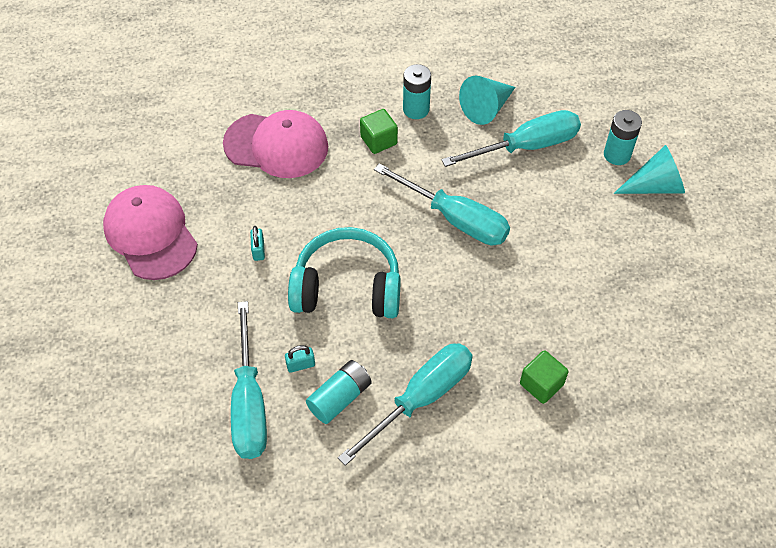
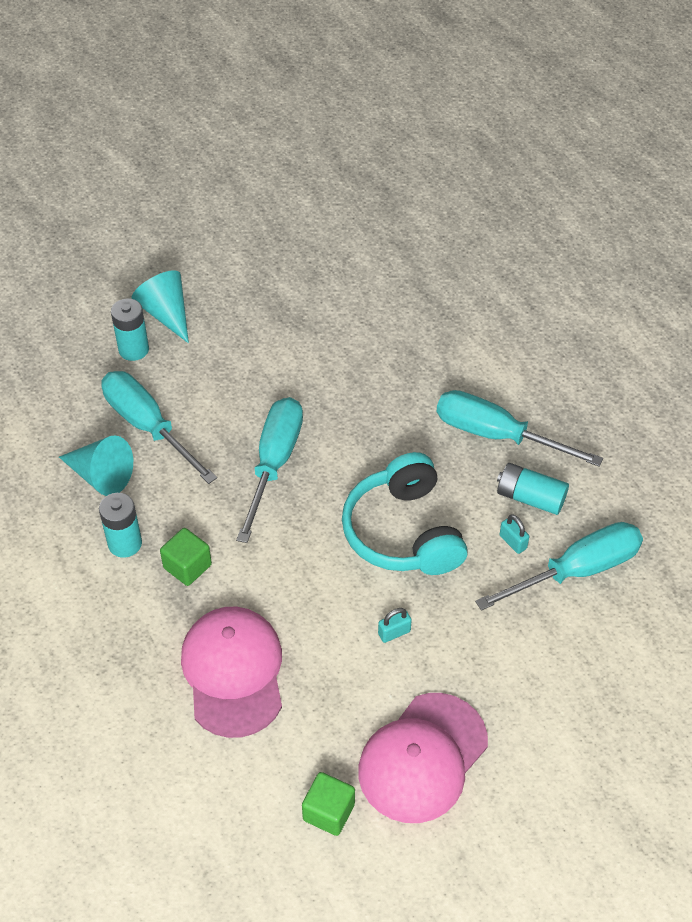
camera: 110 degrees left, 5 degrees down
green cube [520,350,569,404] -> green cube moved to [302,772,355,836]

